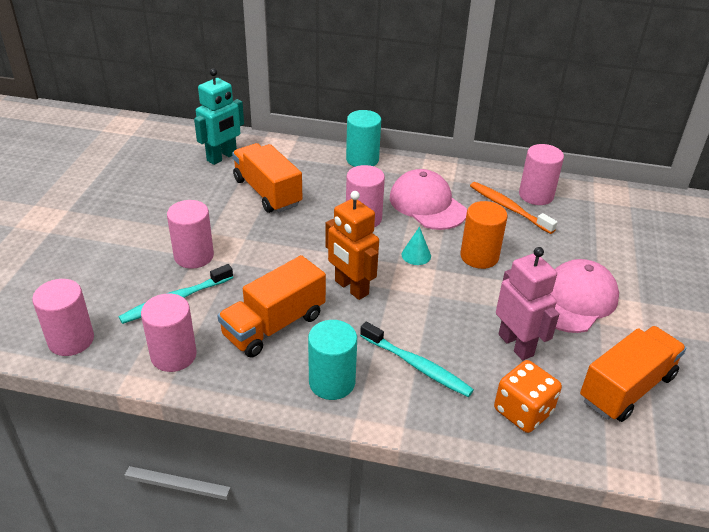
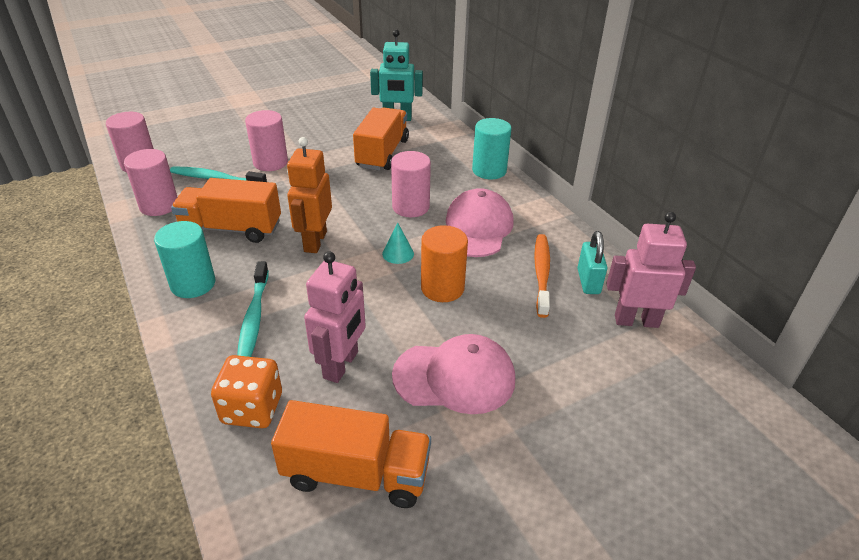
camera: 50 degrees right, 0 degrees up
pink cylinder [519,144,564,205] -> turquoise padlock [577,231,607,294]
none -> pink robot [606,212,696,328]

